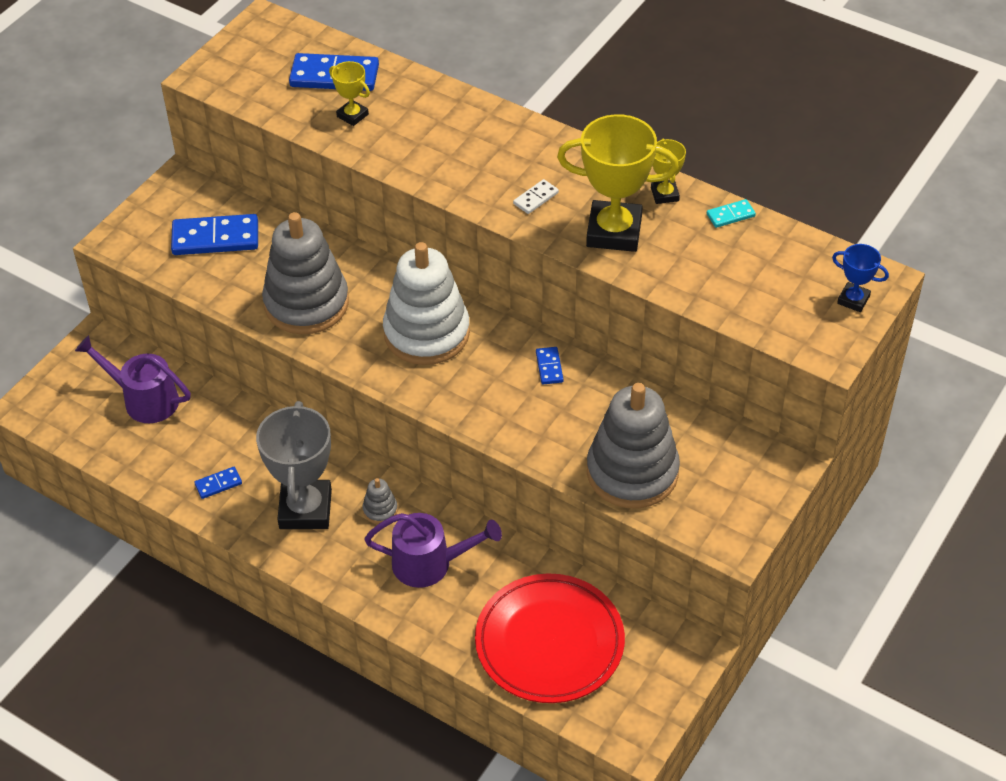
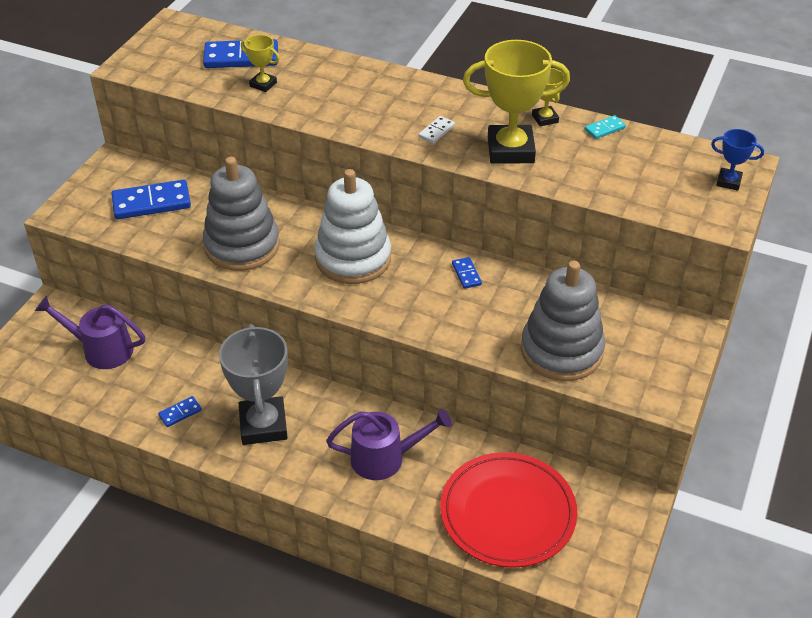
camera: 10 degrees left, 5 degrees down
grey stacking toy [362,478,398,524] -> none

